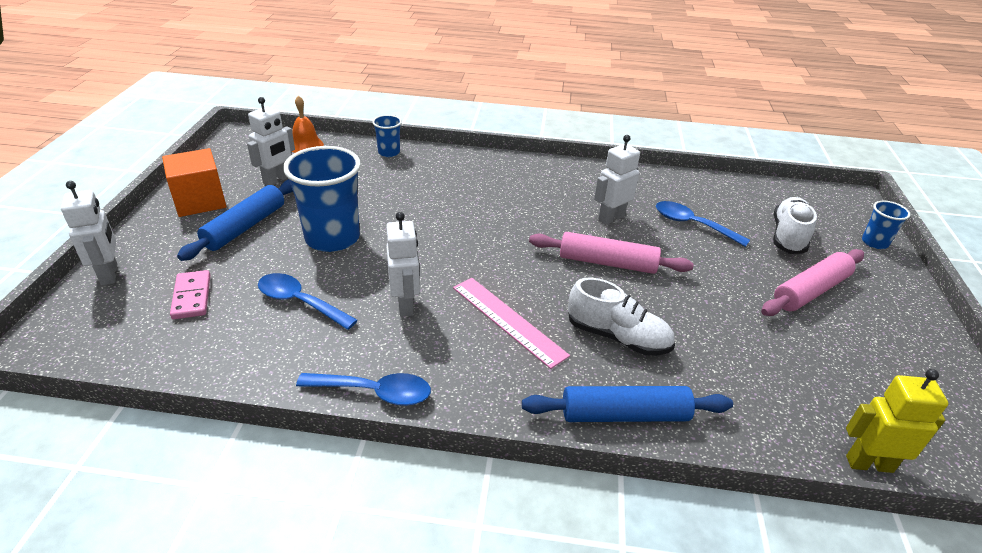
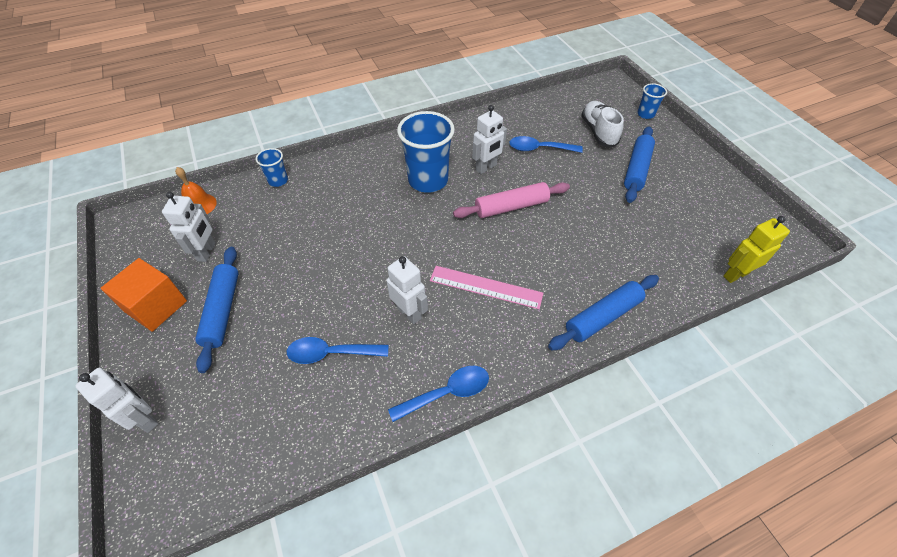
camera: 30 degrees left, 15 degrees up
pink domino [170,270,210,319] -> none
blue cup [283,146,361,252] -> blue cup moved to [397,111,455,193]
white shoe [568,277,675,356] -> none
white robot [594,135,640,225] -> white robot turned 150 degrees counterclockwise [472,105,507,174]
pink rolling pin [761,249,864,316] -> blue rolling pin [624,126,655,203]

